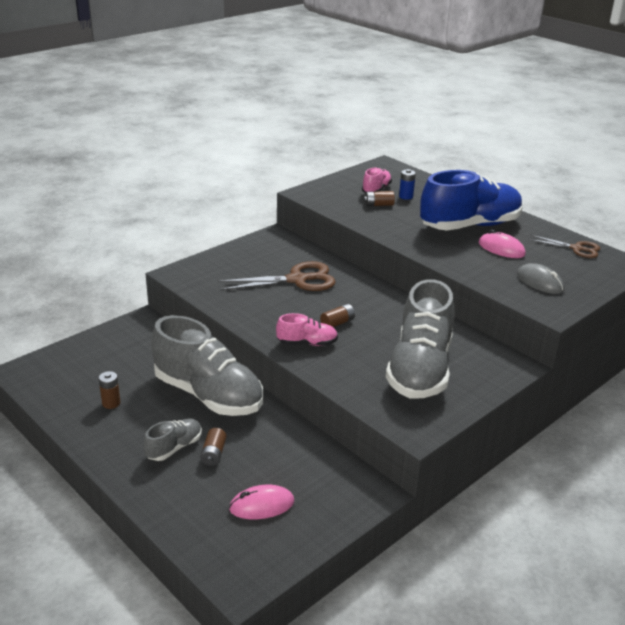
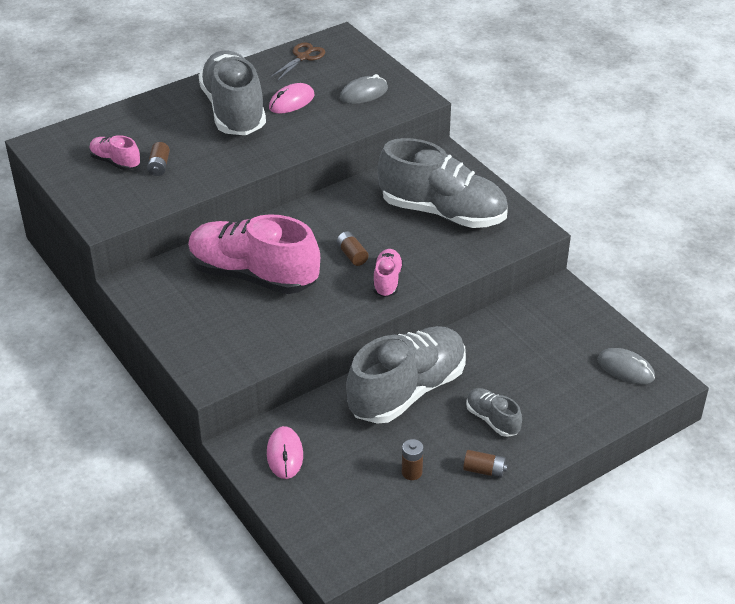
camera: 80 degrees left, 10 degrees up
brown battery [200,428,226,466] -> brown battery moved to [463,450,508,478]
brown scissors [218,261,336,291] -> pink shoe [188,214,320,294]
pink mouse [229,485,294,519] -> pink mouse moved to [267,426,303,479]
blue battery [399,169,416,200] -> none
blue shoe [420,170,523,231] -> grey shoe [199,50,266,135]
none -> grey mouse [597,348,655,384]

